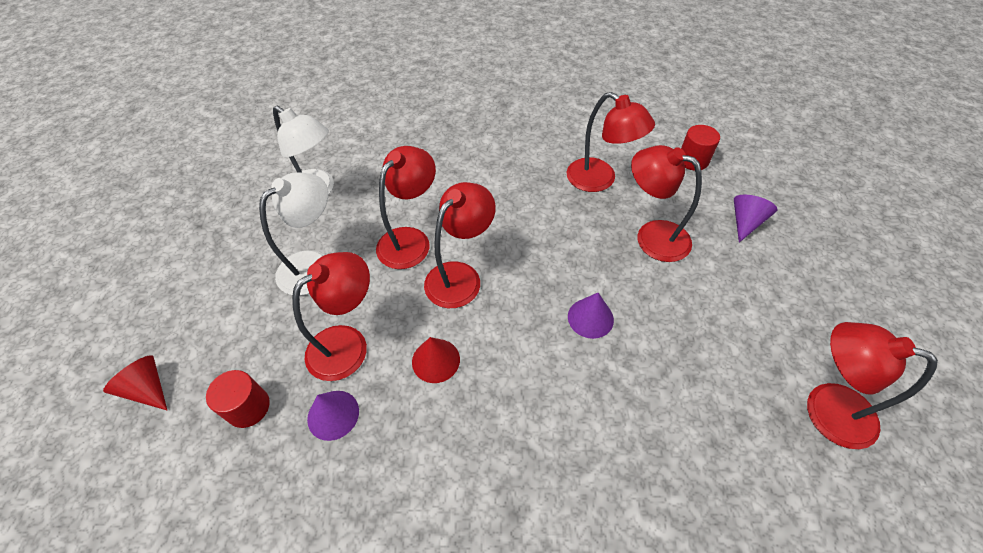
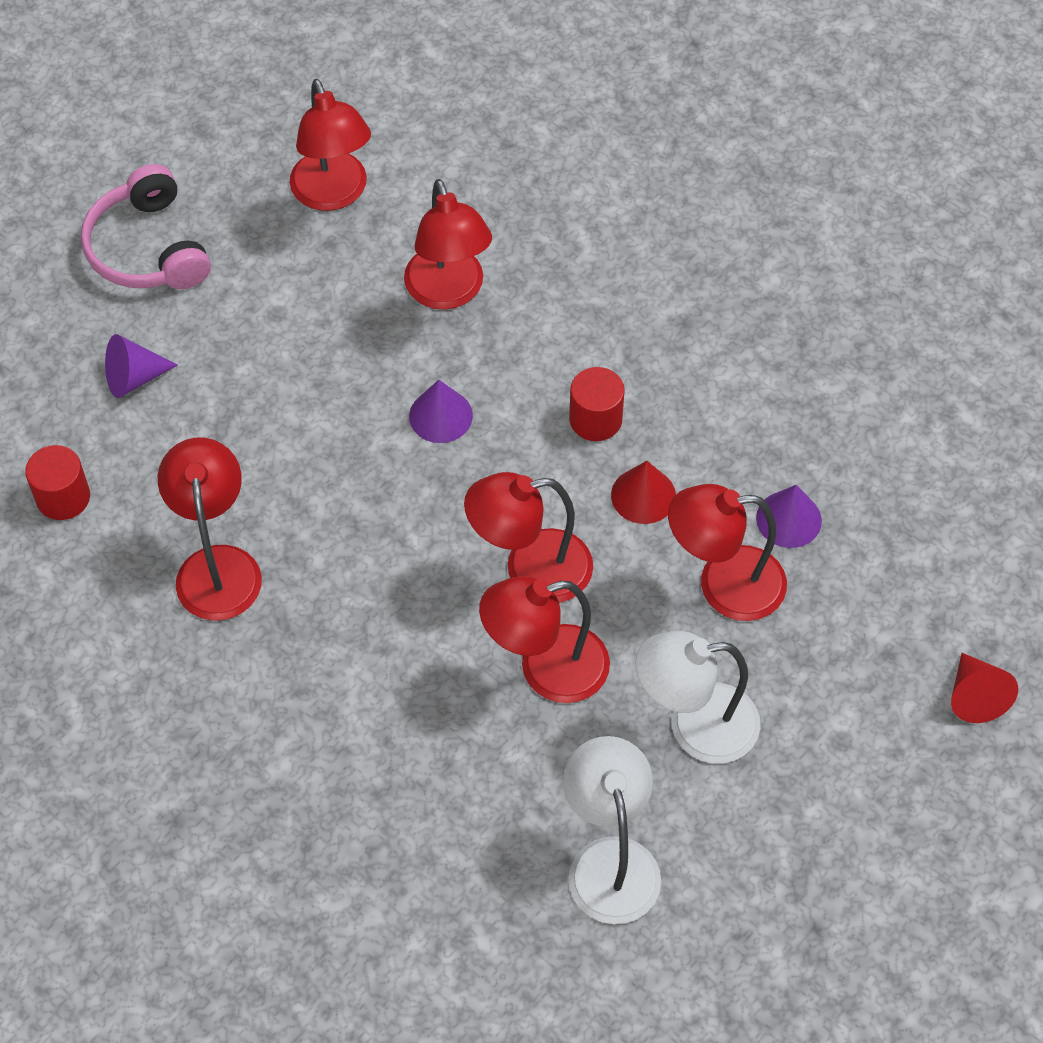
camera: 140 degrees left, 5 degrees up
red cylinder [206,370,270,428] -> red cylinder moved to [569,367,625,441]
red lamp [631,145,702,262] -> red lamp moved to [404,179,492,310]
none -> pink headphones [81,164,211,289]

